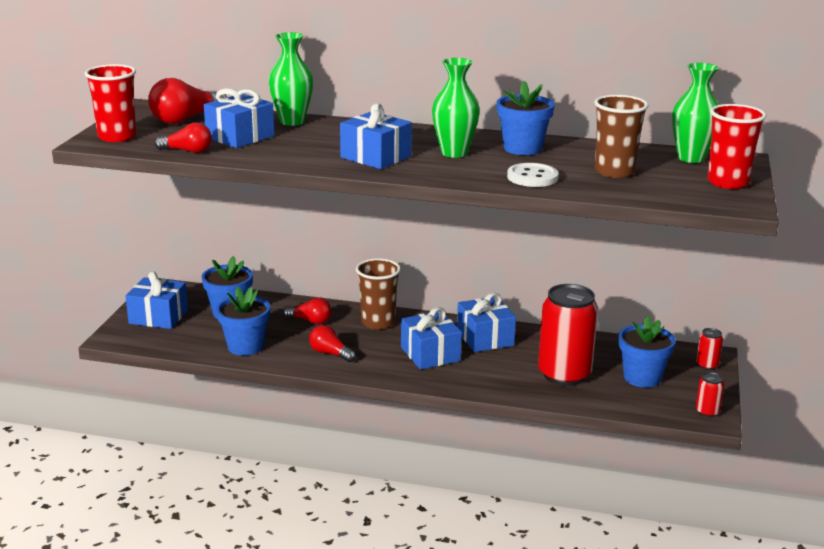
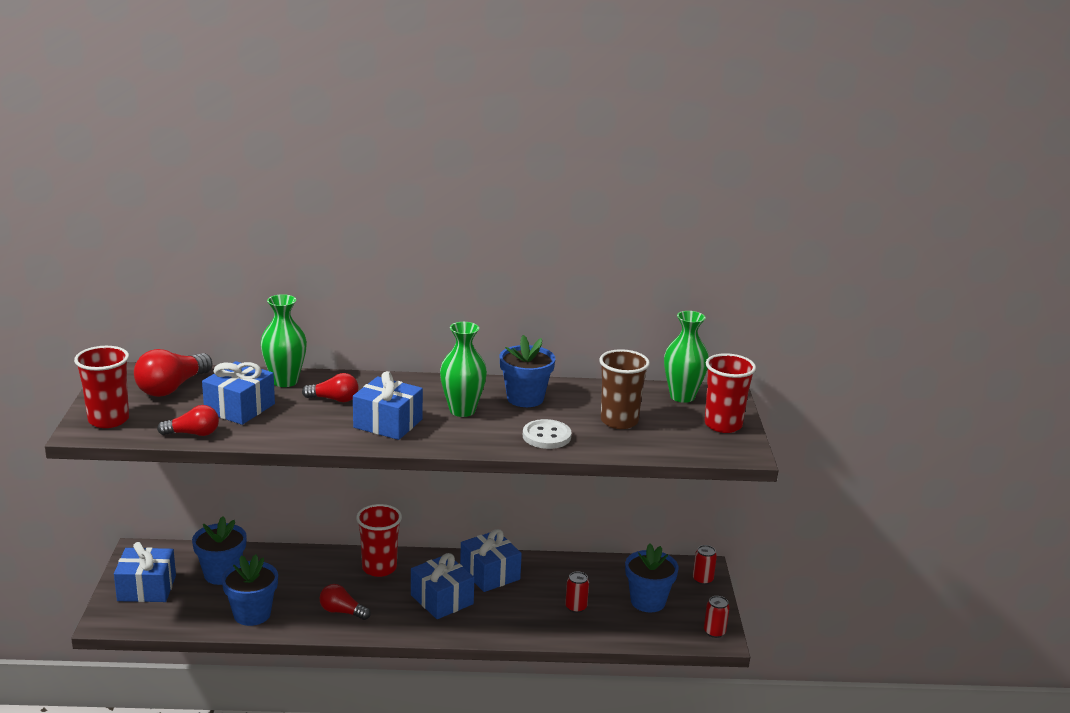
camera: 15 degrees left, 0 degrees up
red light bulb [283,298,331,324] -> red light bulb moved to [302,373,358,402]
brown cup [356,258,401,330] -> red cup [356,504,402,577]
red can [538,284,598,386] -> red can [565,572,589,613], size x0.42

